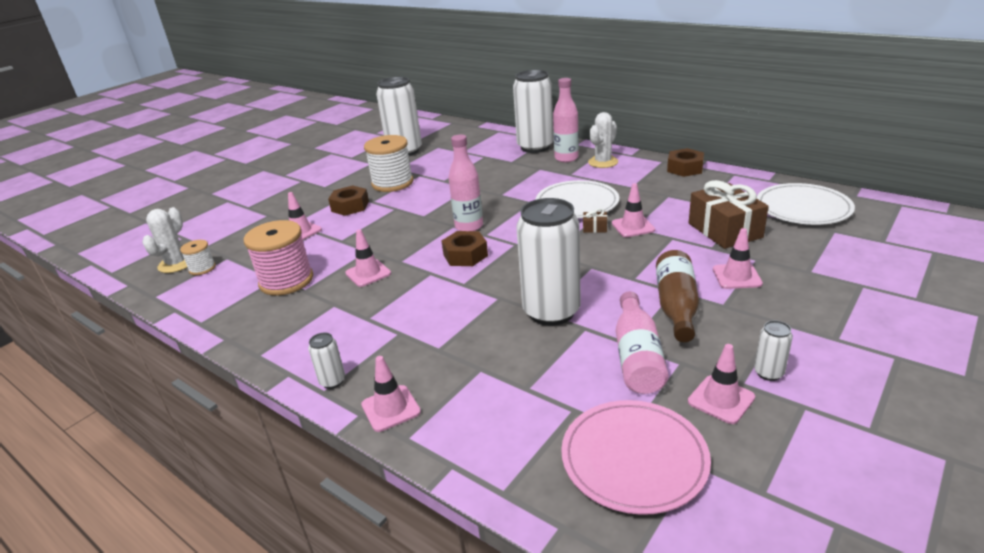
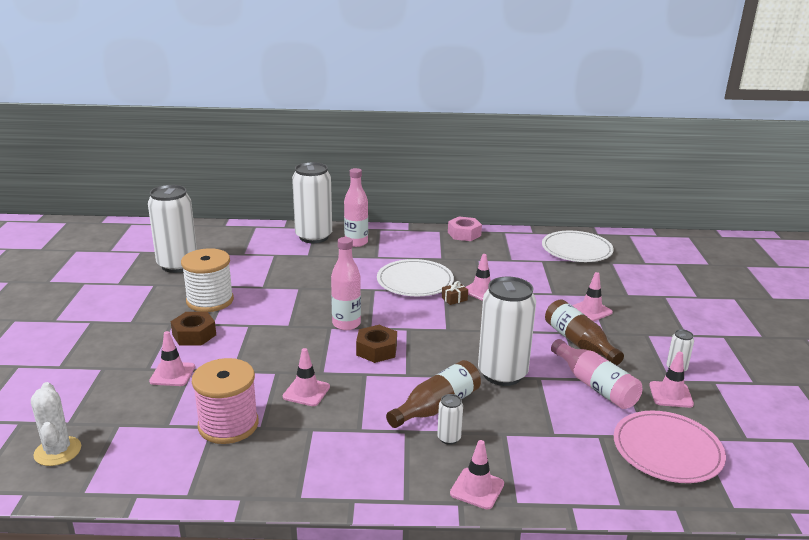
camera: 40 degrees left, 5 degrees down
white spool [180,240,216,275] -> none
white can [308,333,345,389] -> white can moved to [437,394,463,445]
white cactus [588,112,618,168] -> none
brown nut [667,148,704,177] -> pink nut [448,217,482,241]
brown gift [689,180,769,249] -> none
none -> brown bottle [386,360,481,428]

